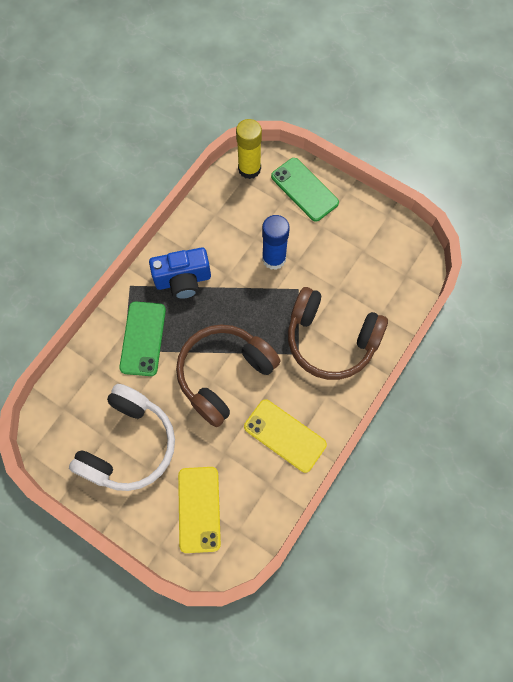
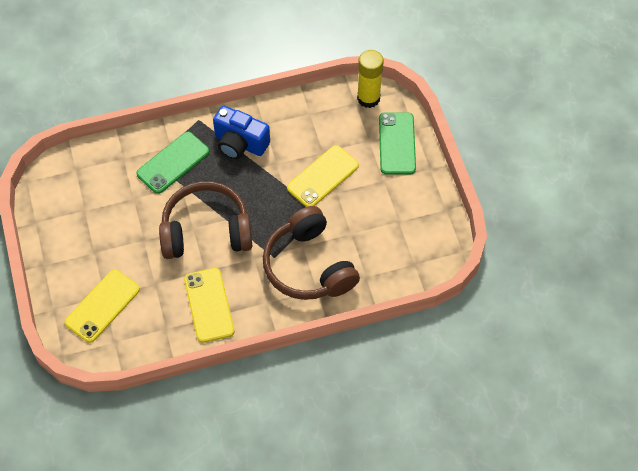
camera: 40 degrees right, 10 degrees down
white headphones [69,384,175,491] -> none
blue glue stick [262,215,290,270] -> yellow phone [287,145,359,207]

